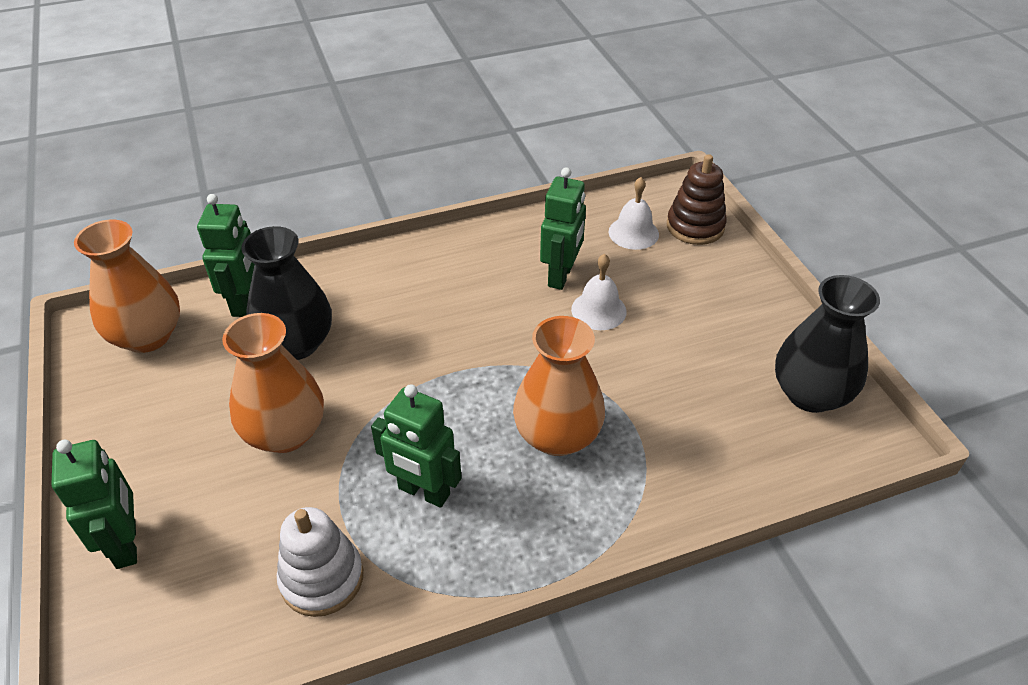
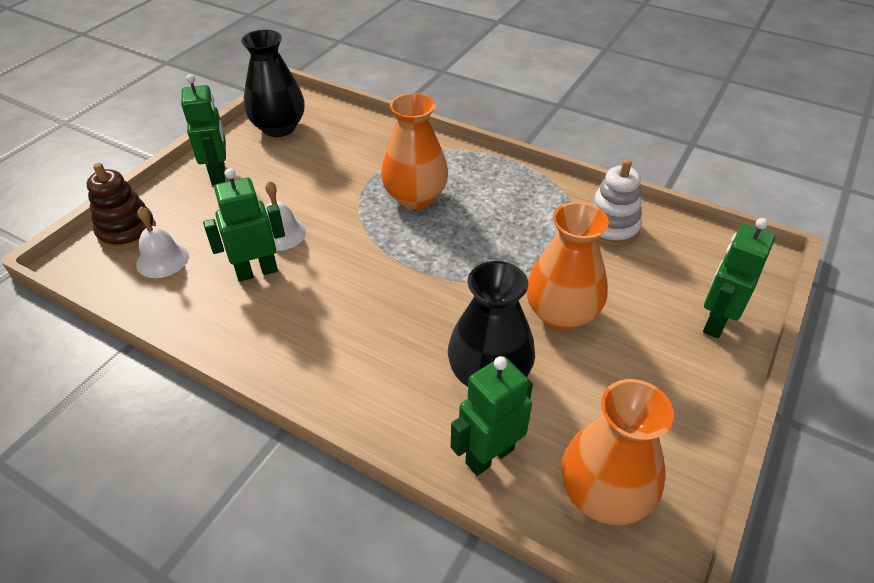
camera: 130 degrees left, 0 degrees up
green robot [371,384,462,508] -> green robot moved to [181,74,226,185]

